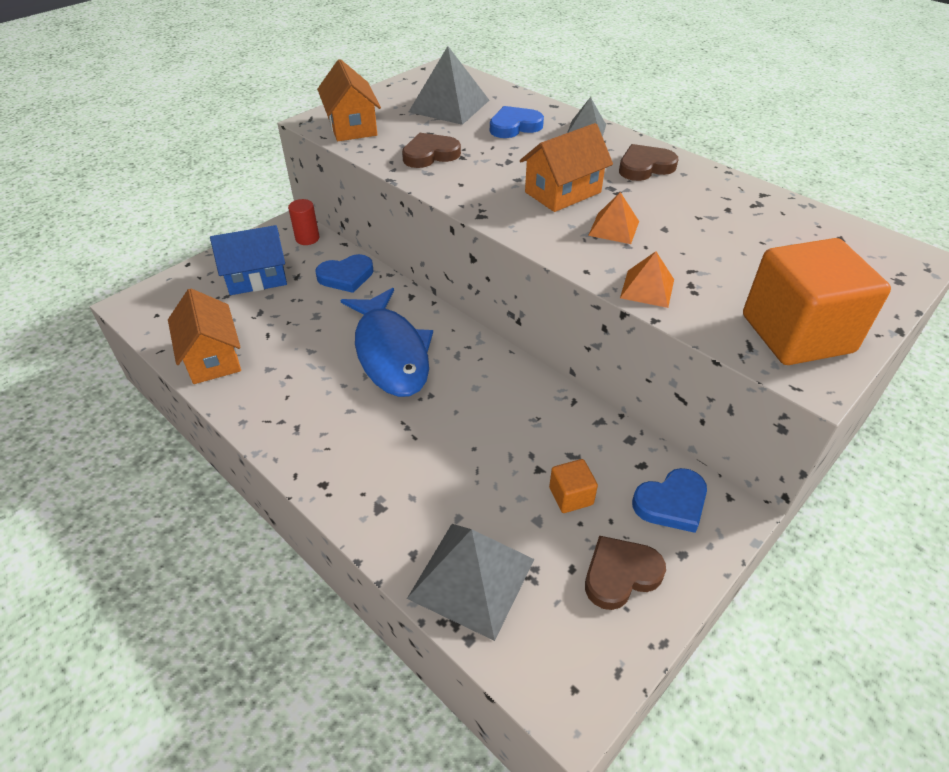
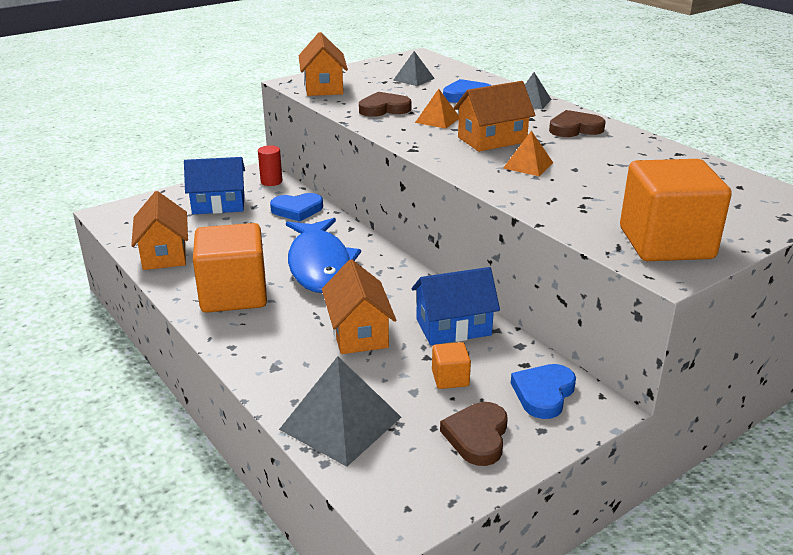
camera: 10 degrees right, 15 degrees down
grey pyramid [409,46,489,125] -> grey pyramid [393,51,435,86], size x0.56
brown heart [585,536,666,610] -> brown heart turned 60 degrees counterclockwise [440,402,508,466]
orange pyramid [620,251,674,308] -> orange pyramid moved to [415,89,459,129]
blue heart [632,468,707,533] -> blue heart turned 135 degrees clockwise [511,364,576,419]
none -> orange cube [193,223,267,313]
none -> orange house [322,259,396,354]
none -> blue house [411,267,500,345]

